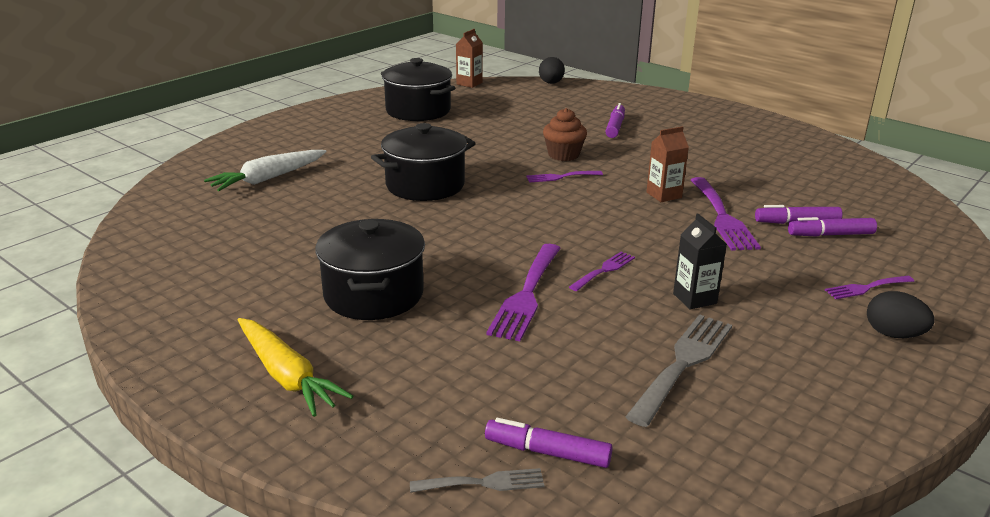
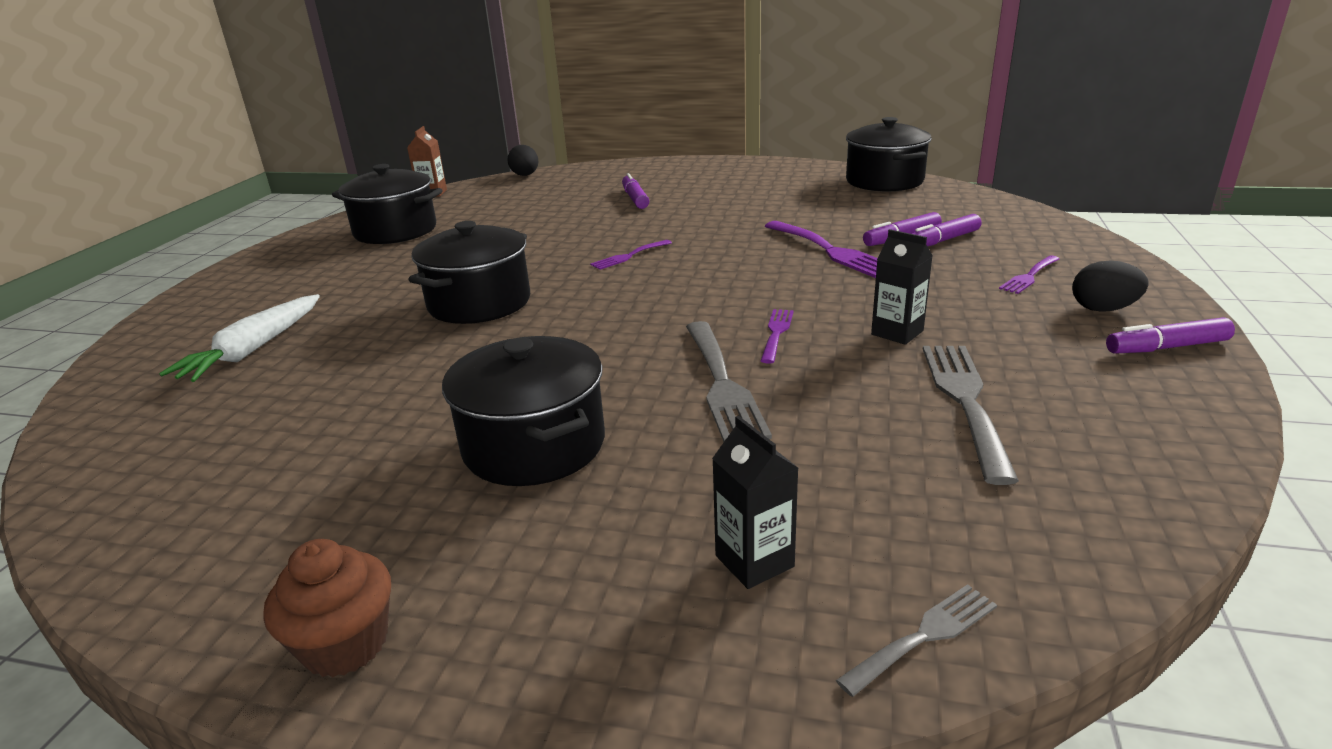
camera: 25 degrees left, 0 degrees up
yellow carrot [237,318,353,417] -> none
purple marker [485,418,613,468] -> purple marker moved to [1106,317,1235,354]
purple fork [486,244,561,341] -> grey fork [686,321,772,442]
brown cupcake [543,108,587,161] -> brown cupcake moved to [263,539,391,677]
brown carton [646,126,689,202] -> none
none -> black carton [712,416,798,589]
none -> black pot [846,117,932,192]

